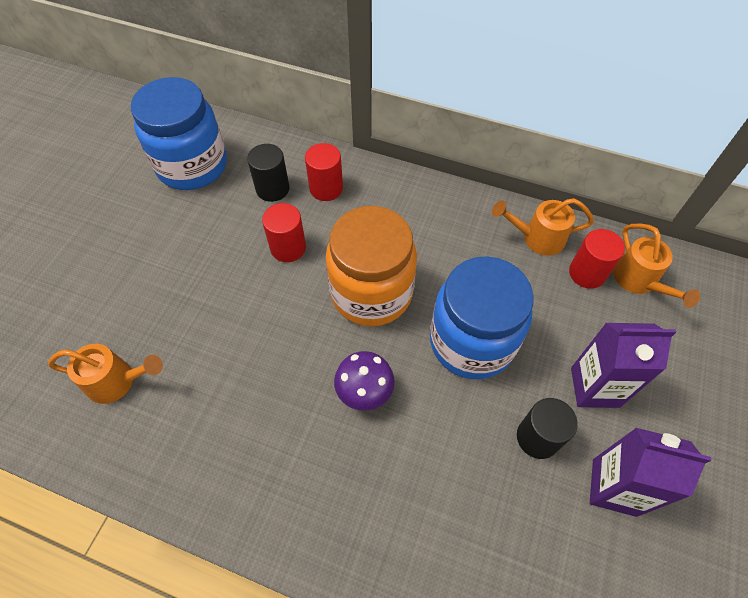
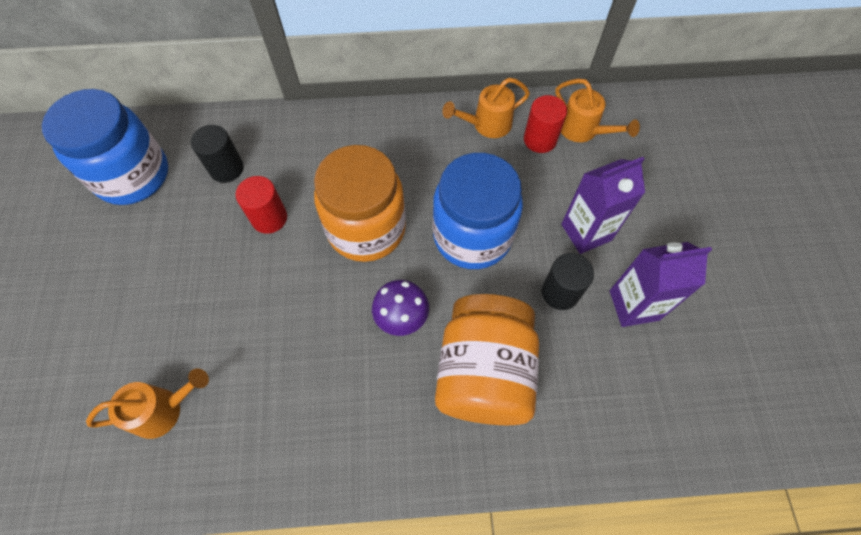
camera: 25 degrees left, 5 degrees up
red cylinder [305,143,343,201] -> none
none -> orange jar [435,294,539,425]

